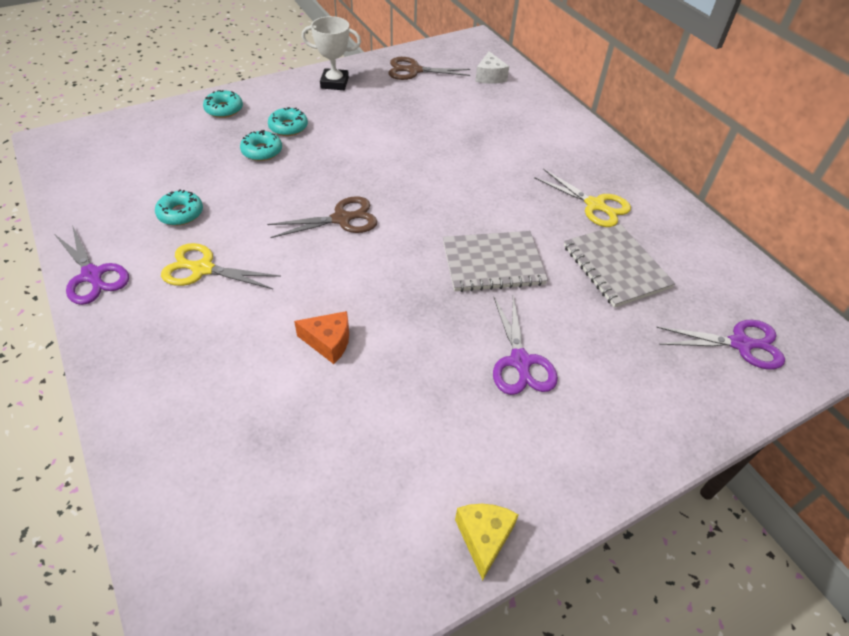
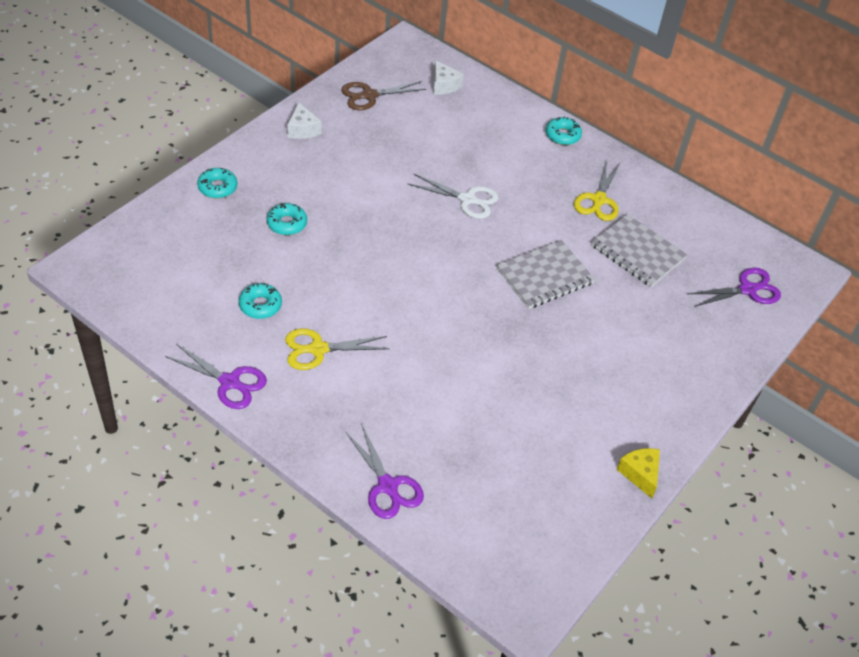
camera: 25 degrees left, 0 degrees up
brown scissors [267,196,377,238] -> none
turquoise donut [268,107,308,136] -> turquoise donut moved to [546,116,582,145]
orange cheese [294,311,349,364] -> none
white trophy [302,16,361,90] -> white cheese [287,102,322,139]
purple scissors [493,296,558,395] -> purple scissors moved to [345,423,424,519]
yellow scissors [534,169,631,227] -> yellow scissors turned 90 degrees clockwise [574,162,620,221]
none -> white scissors [408,174,499,219]

